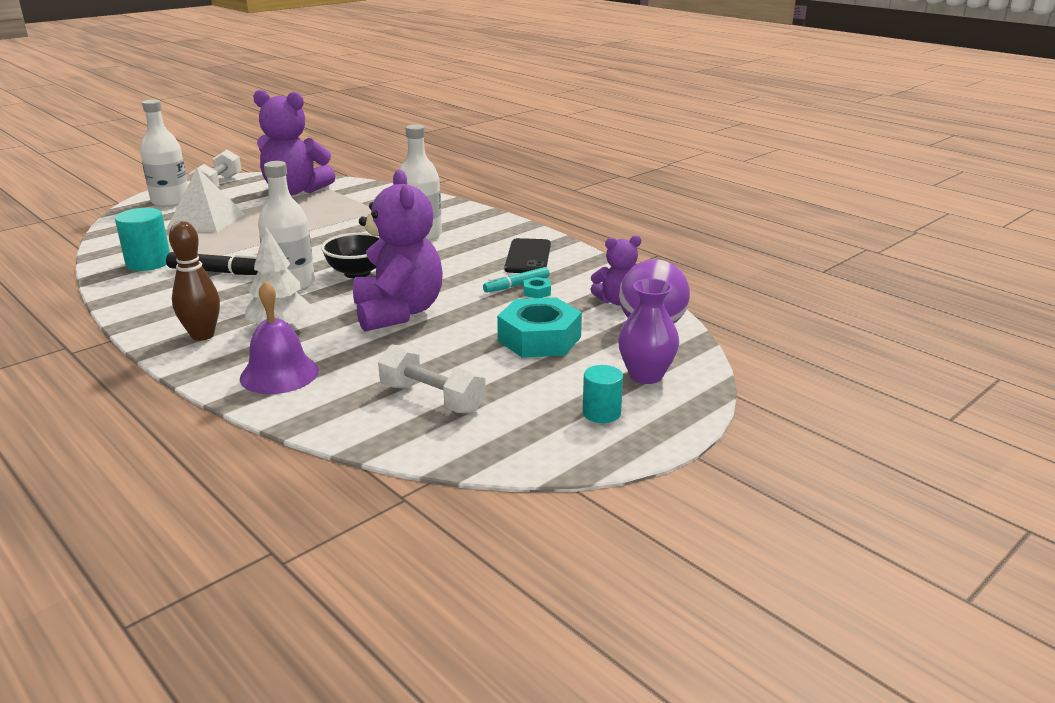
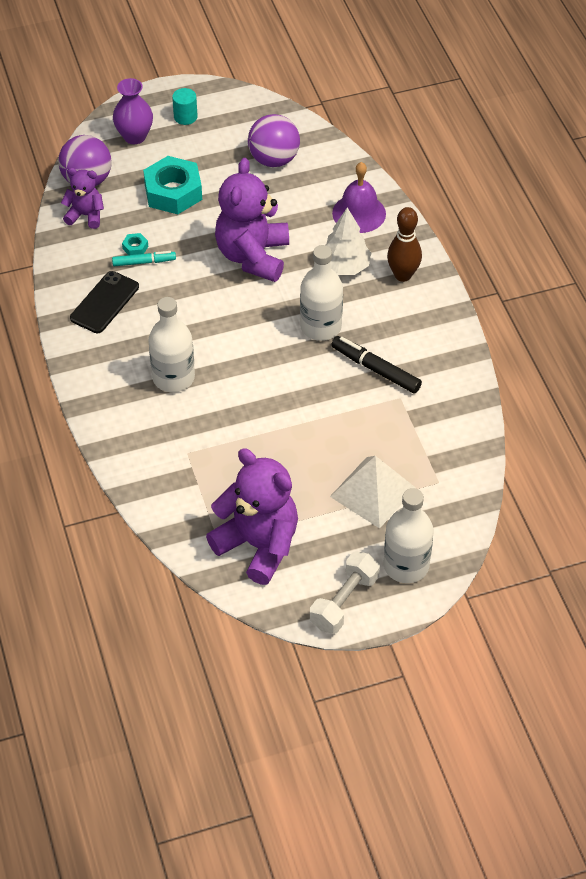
camera: 155 degrees left, 25 degrees up
turquoise cylinder [115,208,170,271] -> none
black bowl [321,233,380,278] -> none
white dumbbell [378,344,486,414] -> purple ball [248,114,300,167]

